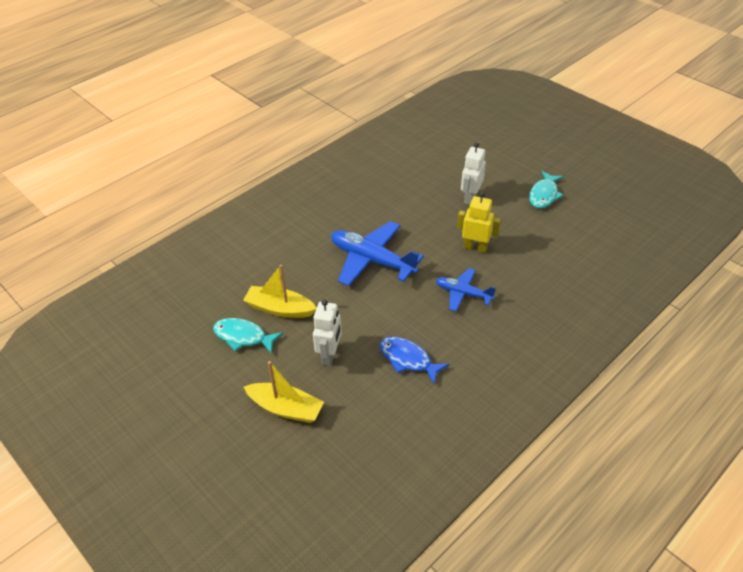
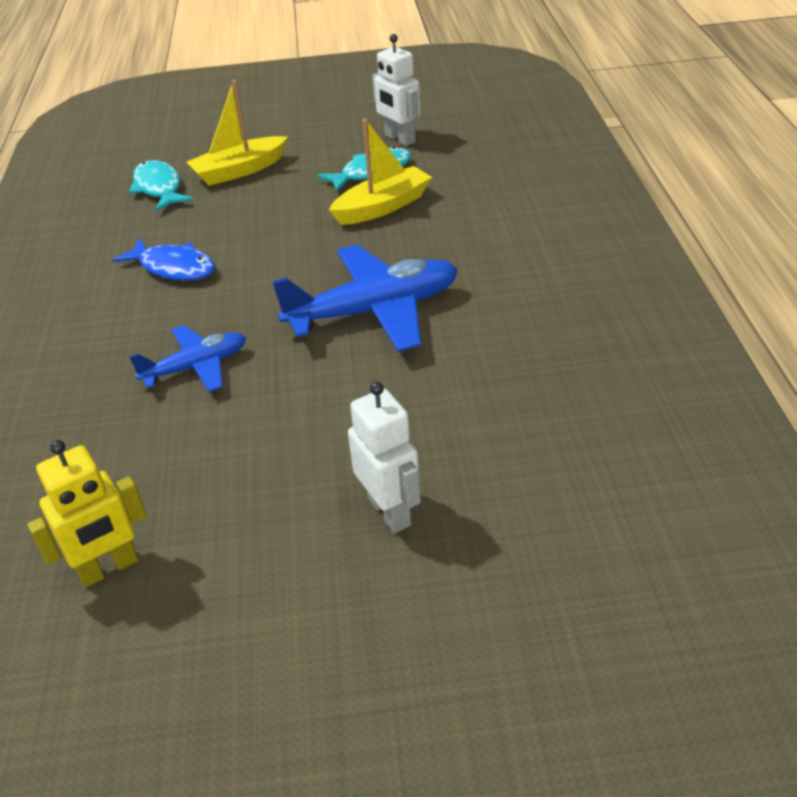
camera: 130 degrees right, 5 degrees down
white robot [313,299,342,366] -> white robot moved to [372,34,420,146]
blue fish [380,337,449,384] -> blue fish turned 45 degrees clockwise [112,238,215,281]
yellow robot [457,192,501,253] -> yellow robot moved to [27,440,147,588]
turquoise fish [529,171,564,208] -> turquoise fish moved to [129,160,194,212]

